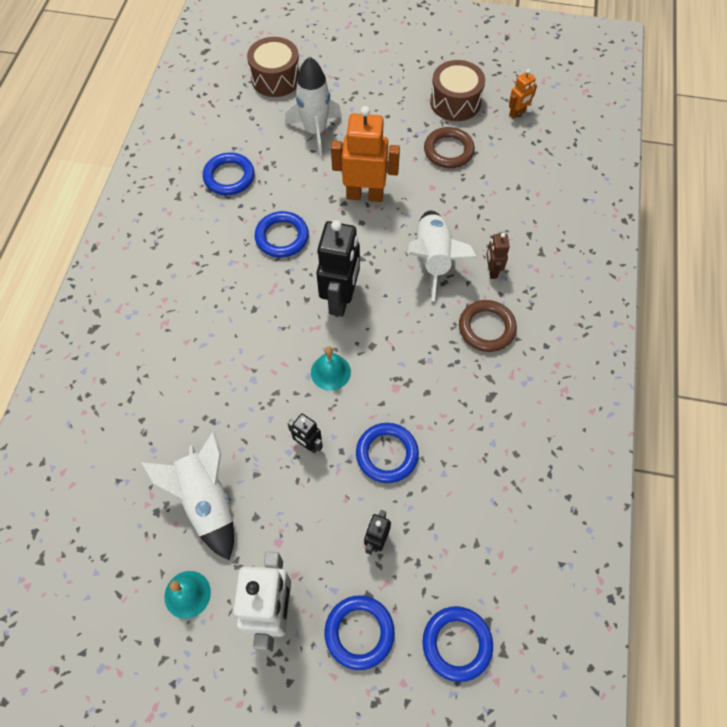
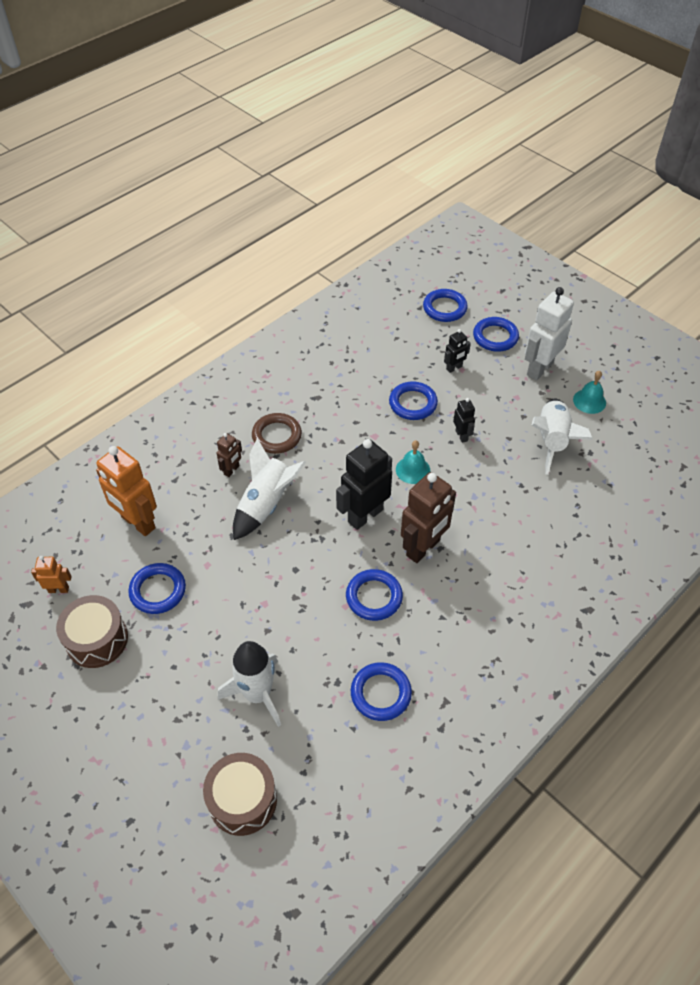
camera: 145 degrees left, 10 degrees down
orange robot [331,106,400,202] -> orange robot moved to [96,446,157,536]
brown ring [424,127,475,168] -> blue ring [128,563,186,614]
none -> brown robot [401,472,456,563]

